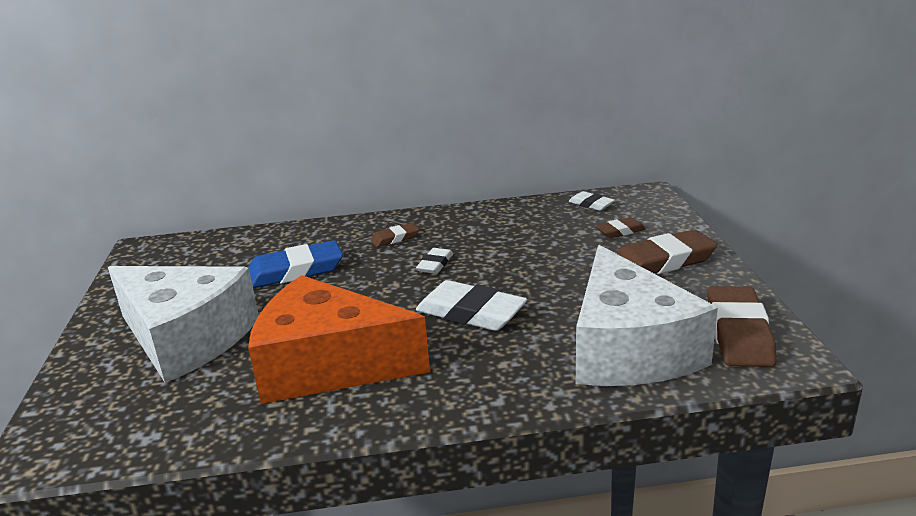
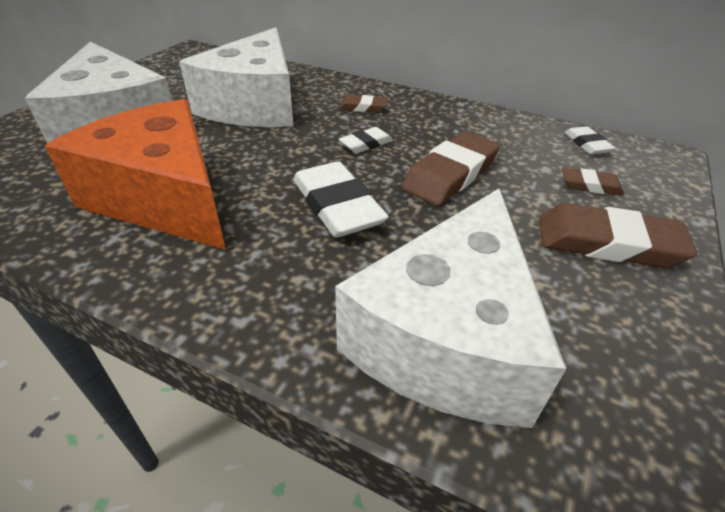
camera: 30 degrees right, 15 degrees up
blue eraser [248,240,343,289] -> white cheese [179,27,293,127]
brown eraser [707,286,777,367] -> brown eraser moved to [402,131,500,206]

